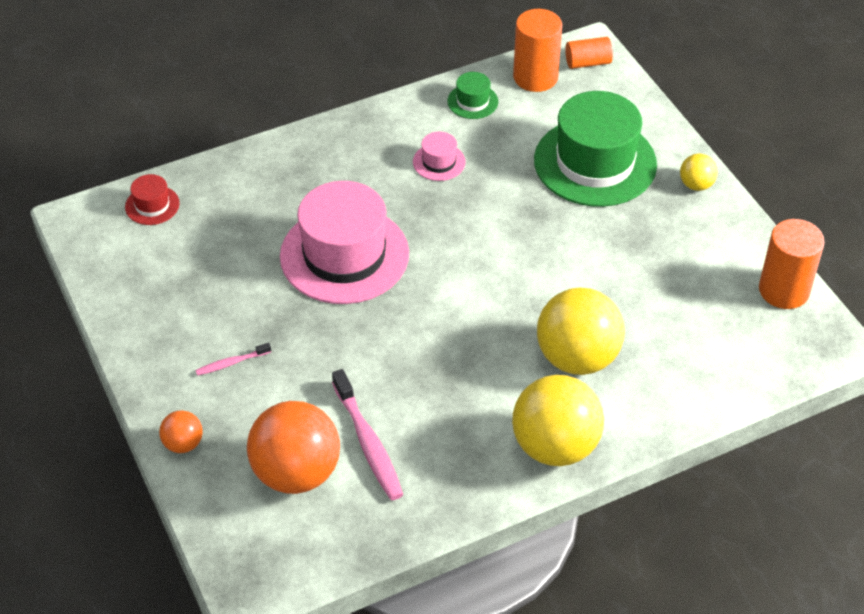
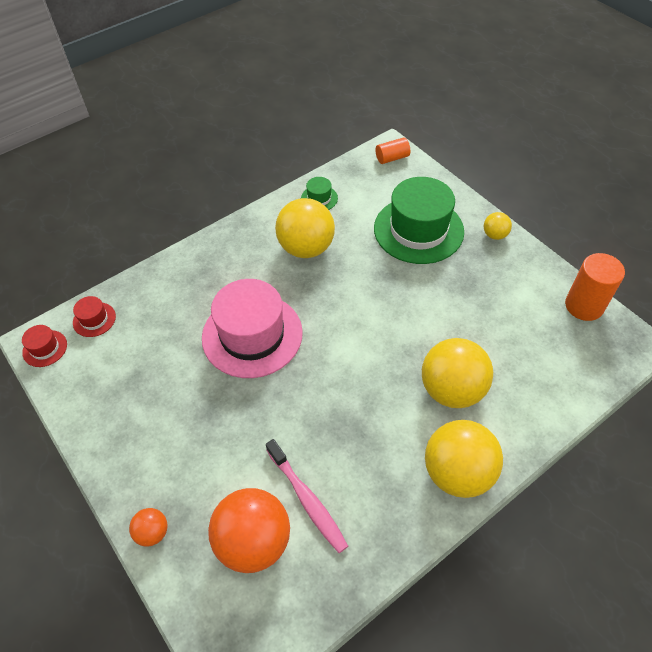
camera: 10 degrees left, 5 degrees up
pink toothbrush [195,343,271,376] -> none
pink hat [413,132,466,181] -> yellow ball [275,198,335,258]
orange cylinder [513,9,562,92] -> none
none -> red hat [22,325,67,367]

